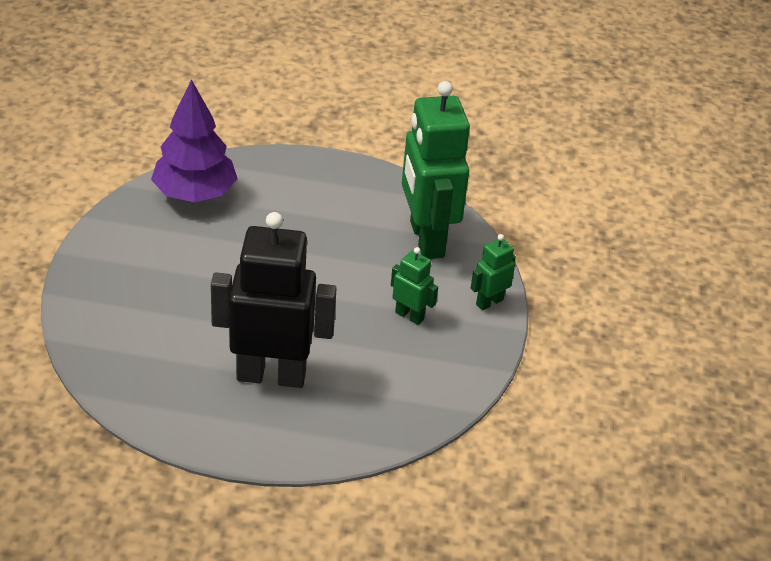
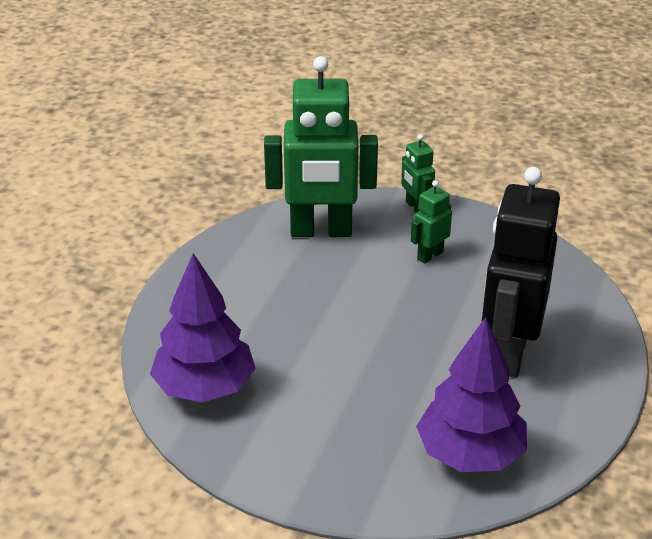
camera: 75 degrees left, 5 degrees down
none -> purple tree [416,317,527,472]

